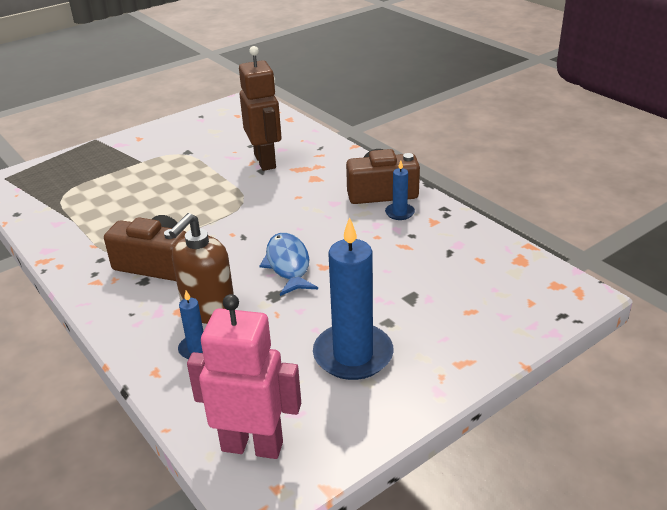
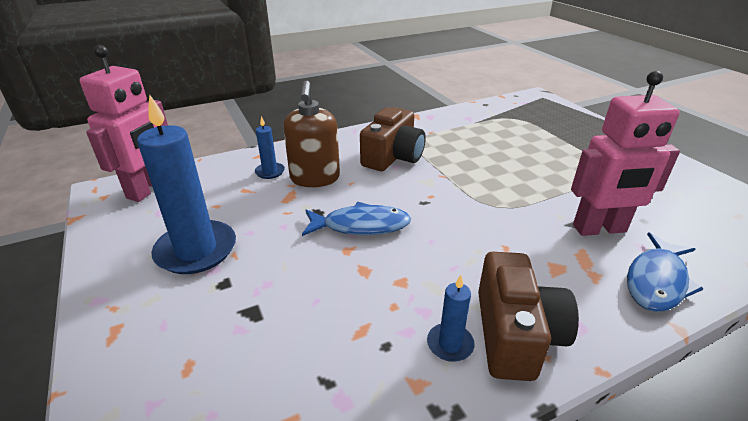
camera: 100 degrees right, 0 degrees up
brown soap dispenser [169,213,234,324] -> brown soap dispenser turned 135 degrees counterclockwise [283,81,340,187]
brown robot [239,46,282,171] -> pink robot [571,71,680,236]
none -> blue fish [627,232,704,312]

